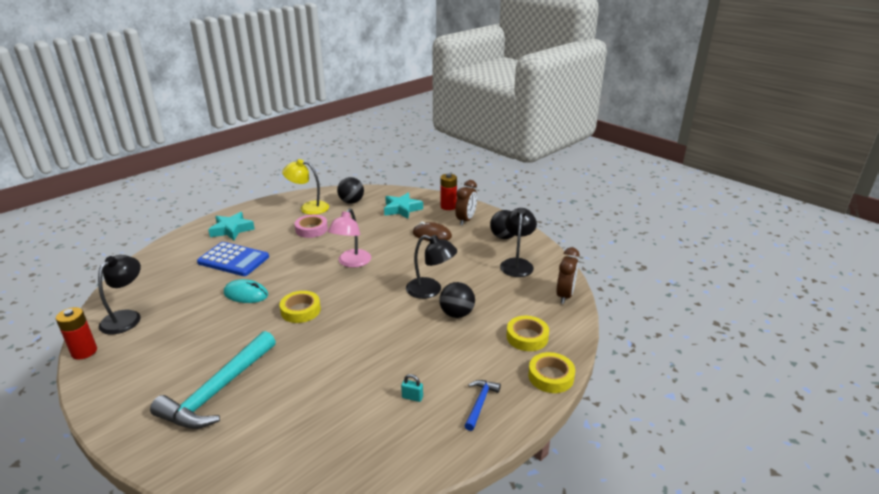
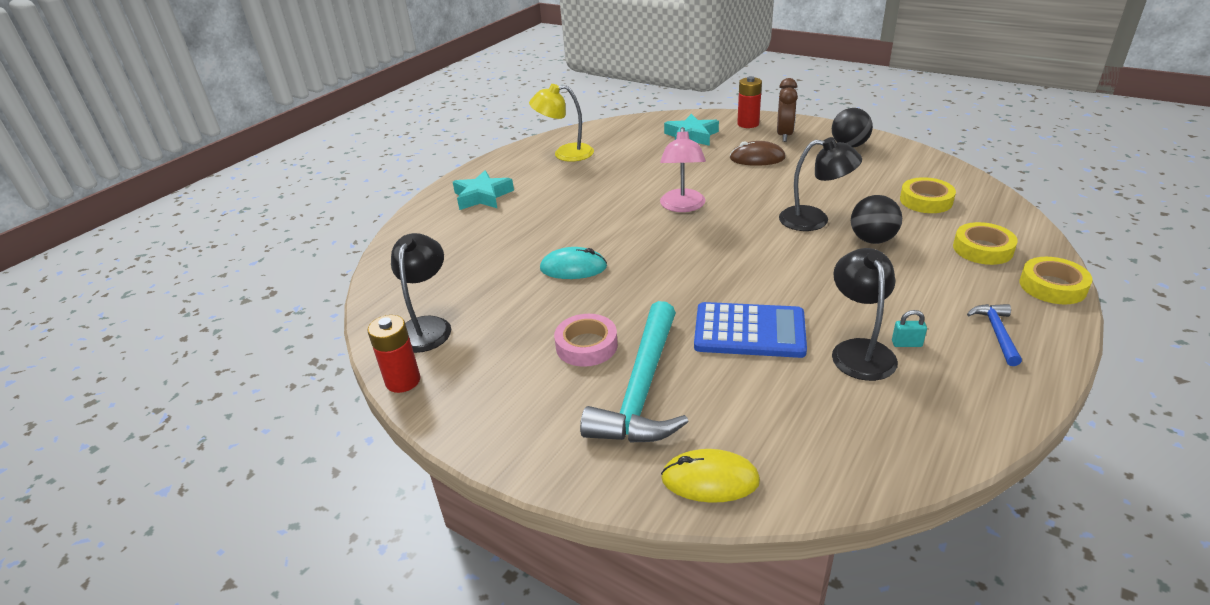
camera: 10 degrees left, 5 degrees up
blue calculator [197,242,269,276] -> blue calculator moved to [694,302,807,358]
yellow tape [280,291,321,323] -> yellow tape moved to [900,177,956,213]
pink tape [295,215,328,238] -> pink tape moved to [554,314,618,367]
black ball [337,177,364,204] -> none
black lamp [500,208,537,277] -> black lamp moved to [832,248,898,381]
brown clock [556,247,580,304] -> none
none -> yellow mouse [661,449,760,503]

